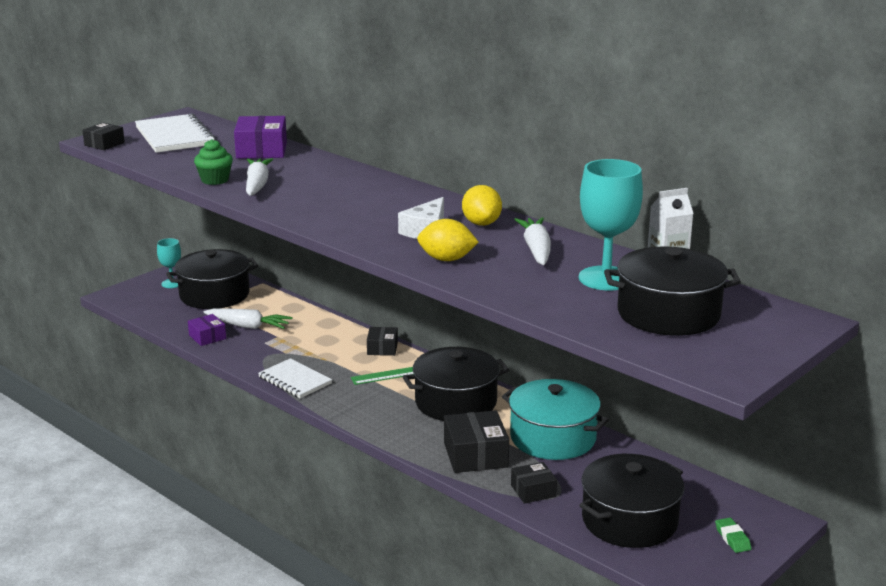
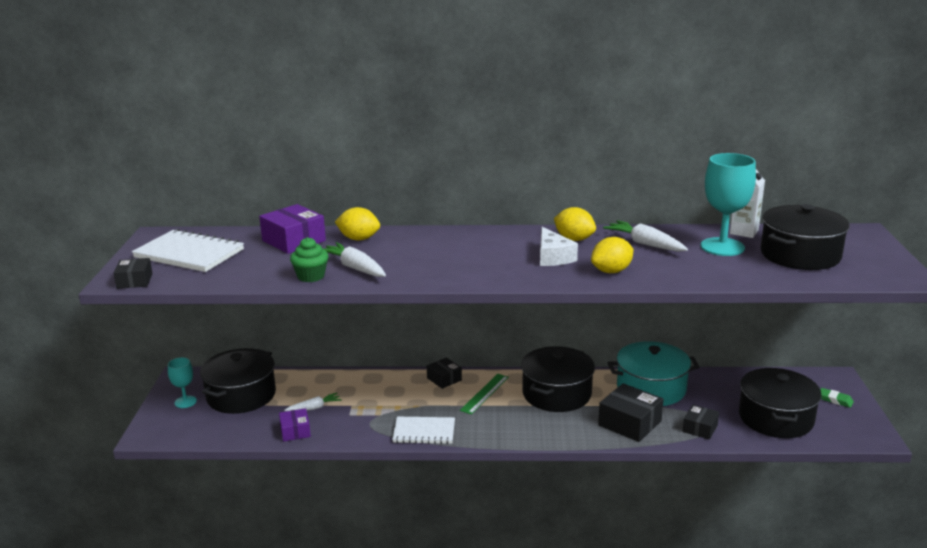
camera: 40 degrees left, 0 degrees up
purple box [188,314,226,346] -> purple box turned 60 degrees clockwise [279,408,311,442]
white carrot [203,309,292,329] -> white carrot [284,393,342,411], size x0.65
none -> yellow lemon [335,207,380,241]

